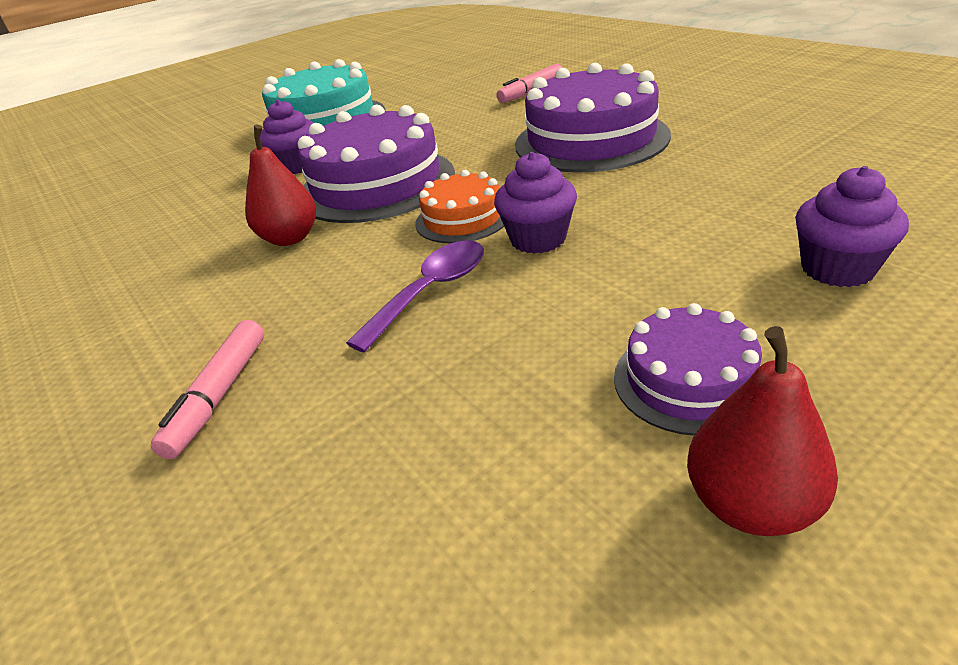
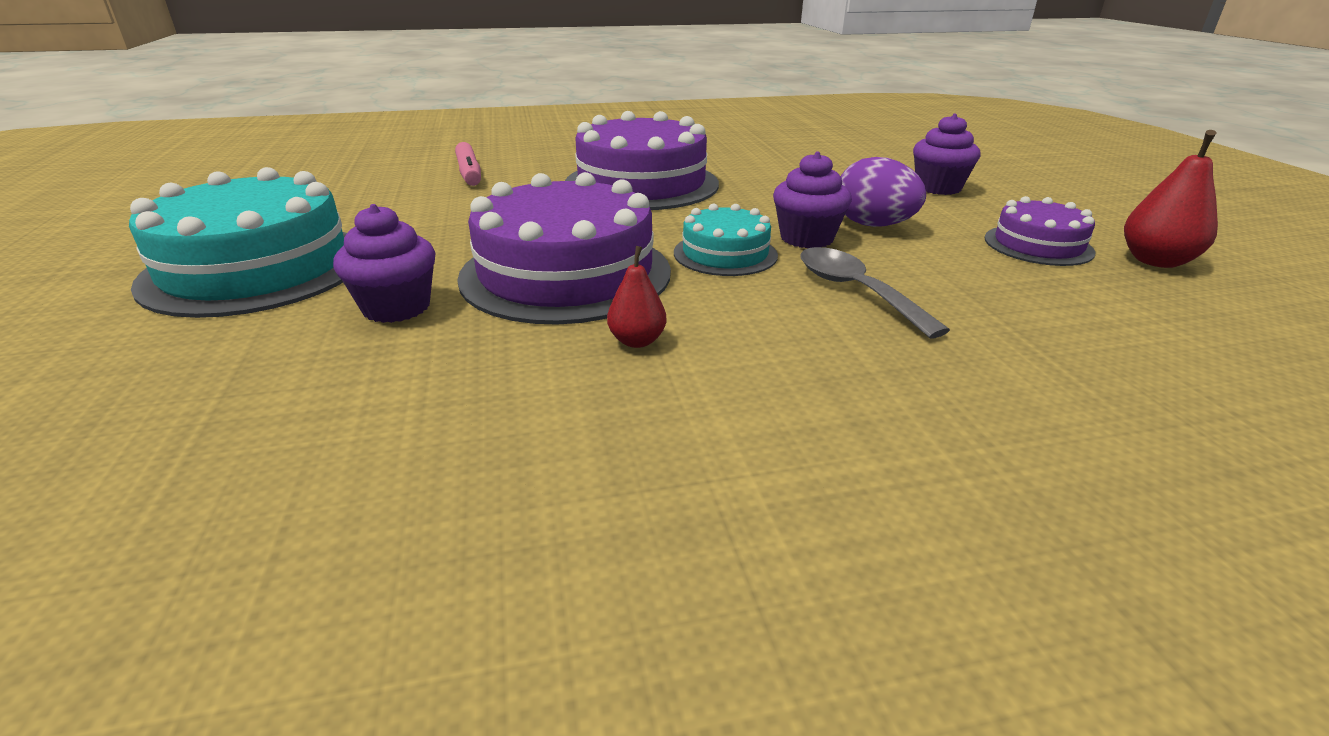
camera: 70 degrees left, 5 degrees down
pink marker [150,320,264,459] -> none
red pear [245,125,316,246] -> red pear [607,246,667,348], size x0.62
purple spoon [346,240,484,353] -> grey spoon [800,247,950,339]
orange cake [415,170,504,243] -> turquoise cake [674,204,778,276]
none -> purple egg [841,157,926,227]

